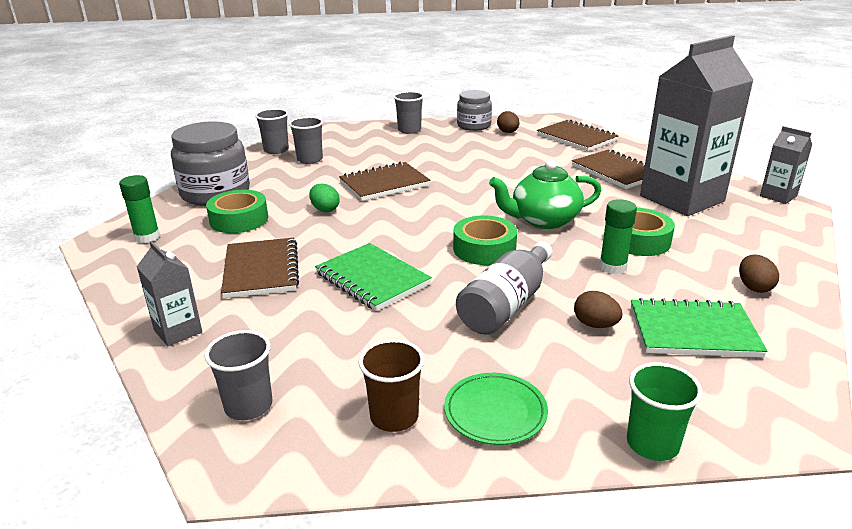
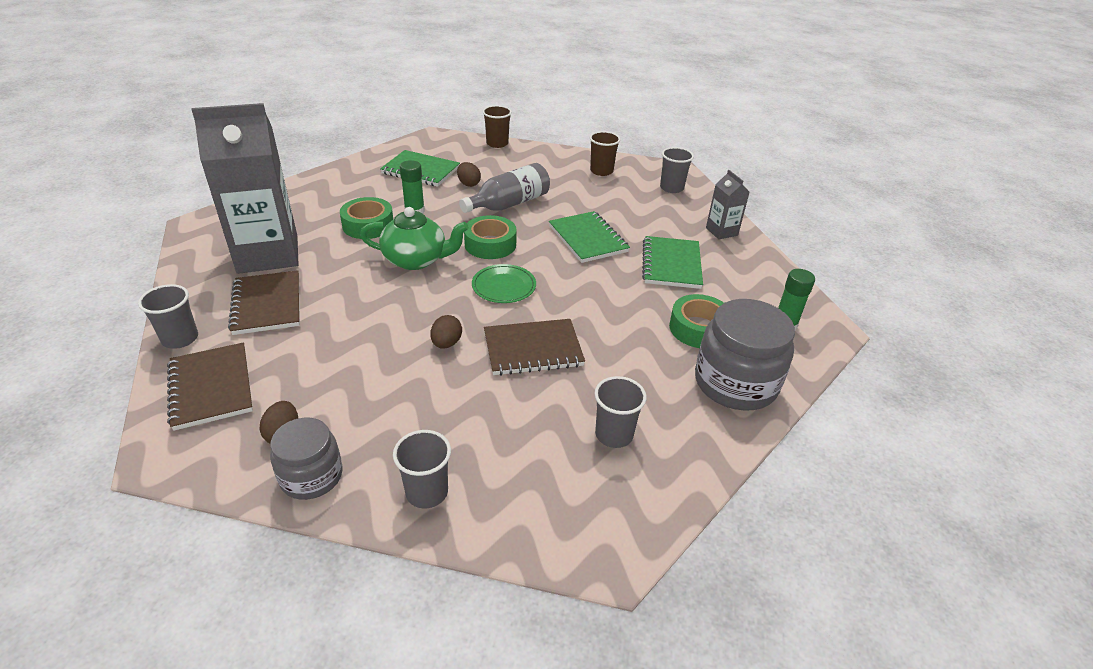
camera: 165 degrees left, 10 degrees up
brown notebook [221,238,299,298] -> green notebook [642,236,703,289]
grey cup [255,109,289,154] -> grey cup moved to [138,284,198,349]
green egg [309,184,340,212] -> none
green plate [444,373,548,445] -> green plate moved to [472,264,536,303]
green cup [627,362,703,461] -> brown cup [482,105,512,148]
brown egg [739,254,779,293] -> brown egg moved to [430,315,462,349]
grey carton [760,126,812,204] -> none

